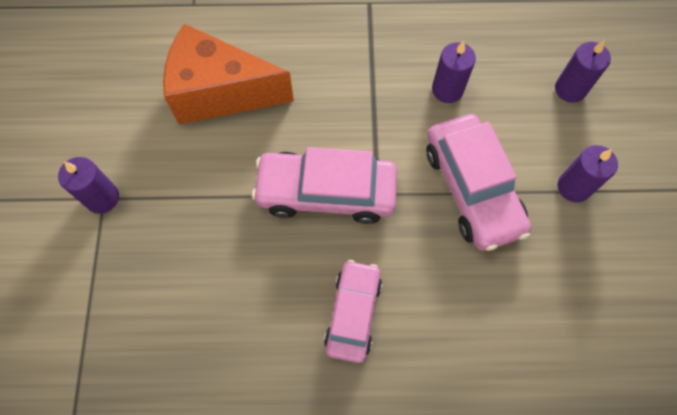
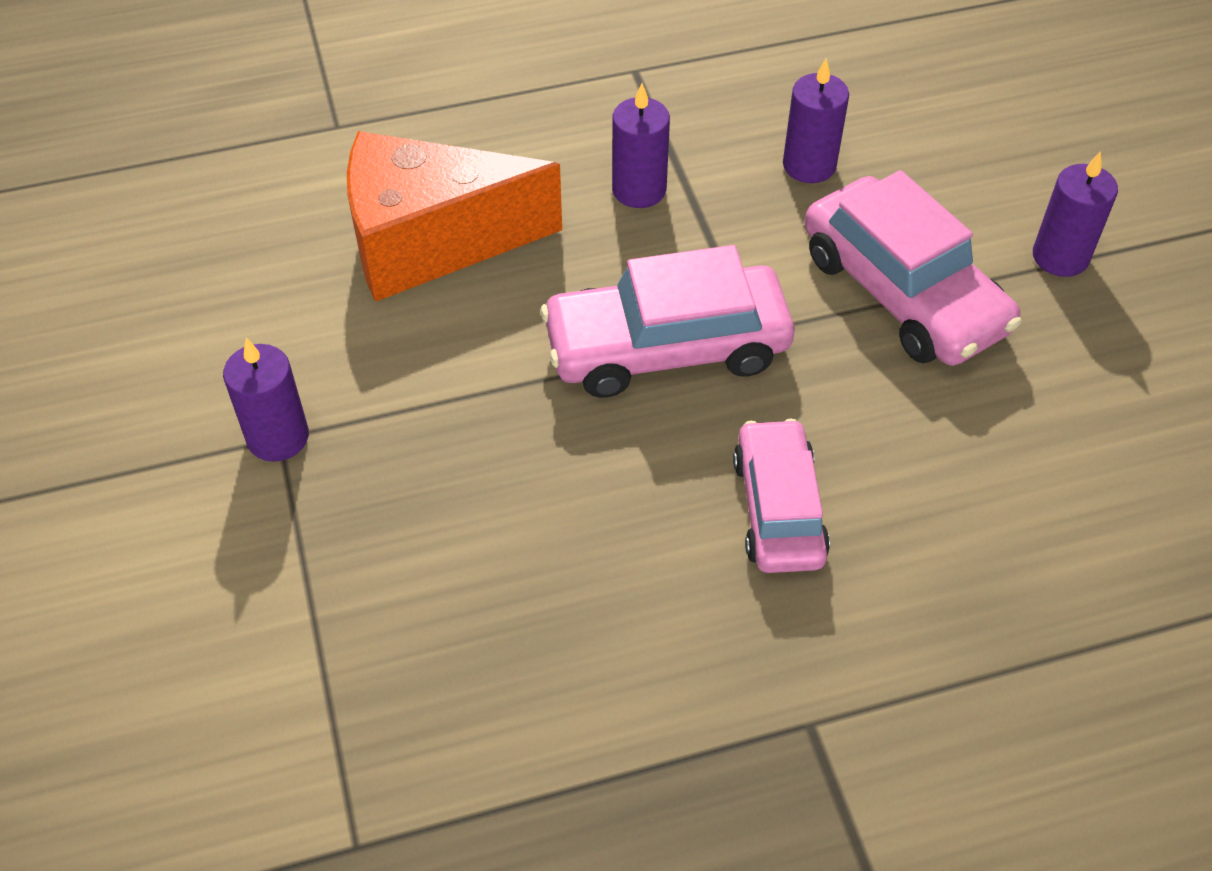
camera: 15 degrees left, 15 degrees down
purple candle [555,40,611,103] -> purple candle moved to [612,83,670,208]

